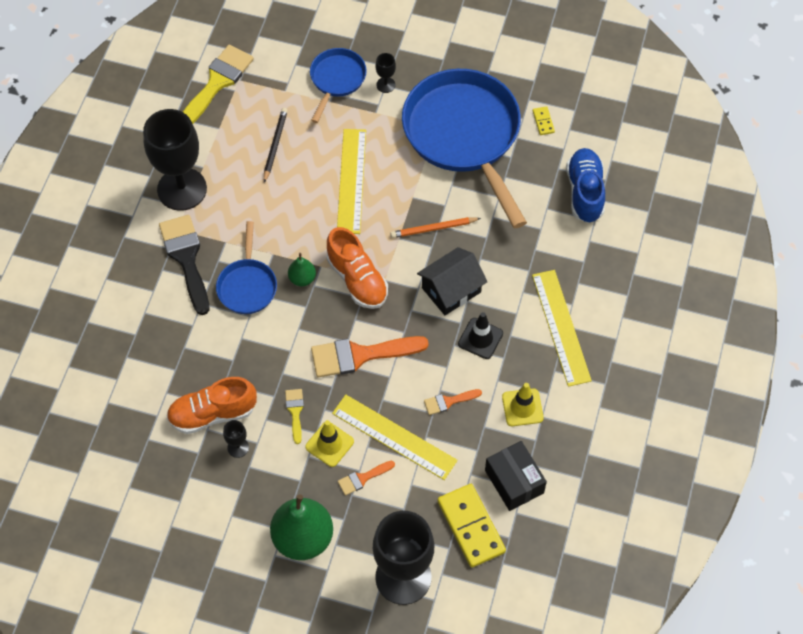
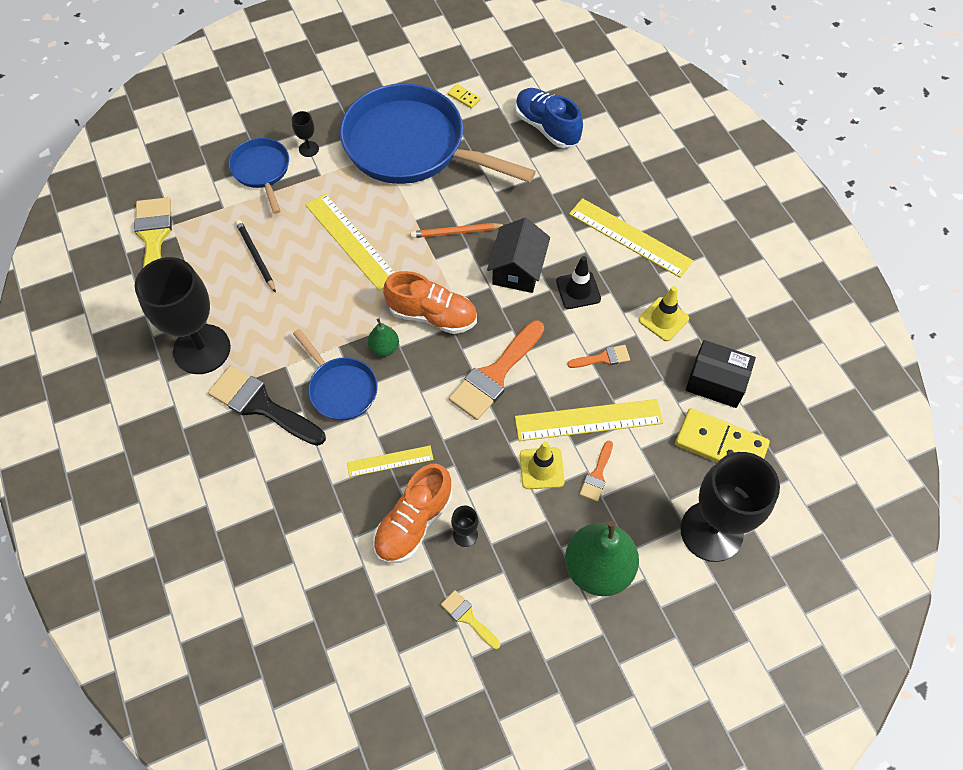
camera: 40 degrees left, 0 degrees up
yellow brush [285,389,304,444] -> yellow brush moved to [441,590,500,649]
orange pencil [390,217,481,238] -> orange pencil turned 45 degrees clockwise [410,223,505,238]
orange brush [424,389,482,415] -> orange brush turned 135 degrees counterclockwise [567,345,630,368]
none -> yellow ruler [347,446,434,477]

